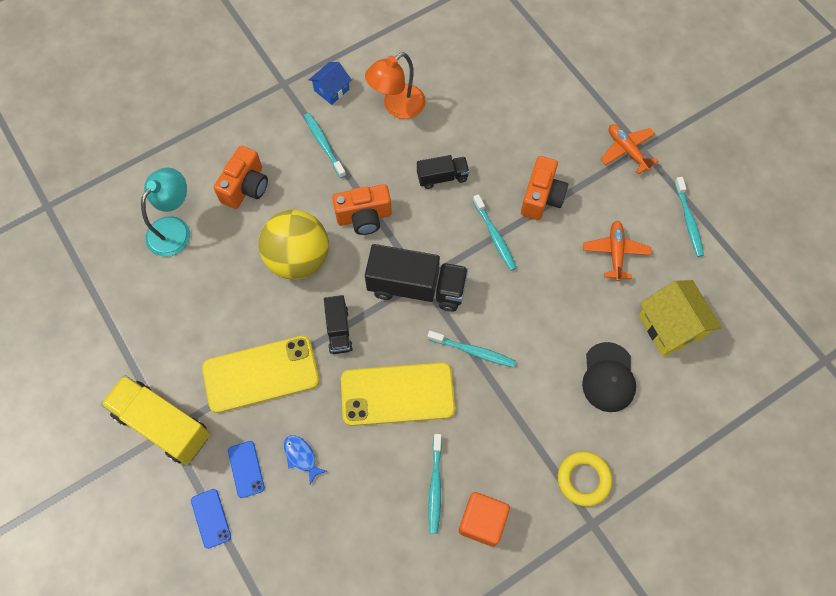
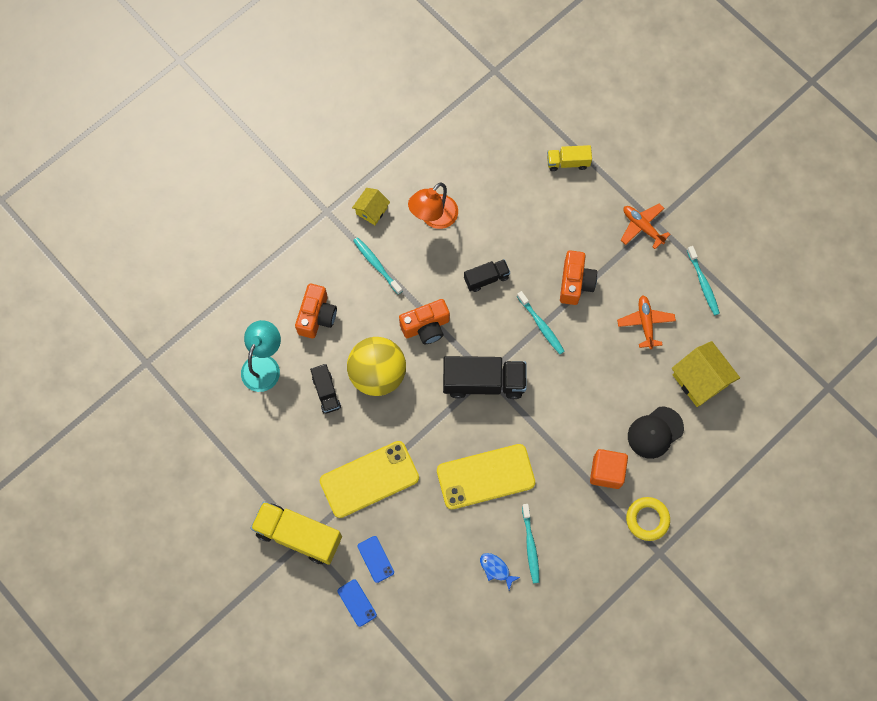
camera: 10 degrees left, 5 degrees up
blue fish [284,435,327,484] -> blue fish moved to [480,553,520,590]
blue house [309,62,351,105] -> yellow house [352,188,390,225]
black truck [324,295,353,354] -> black truck moved to [310,364,341,413]
turquoise toothbrush [427,331,516,368] -> none
orange cube [459,492,510,547] -> orange cube moved to [590,449,628,489]
black cap [582,342,636,412] -> black cap turned 60 degrees clockwise [628,407,684,459]
none -> yellow truck [547,145,592,171]

